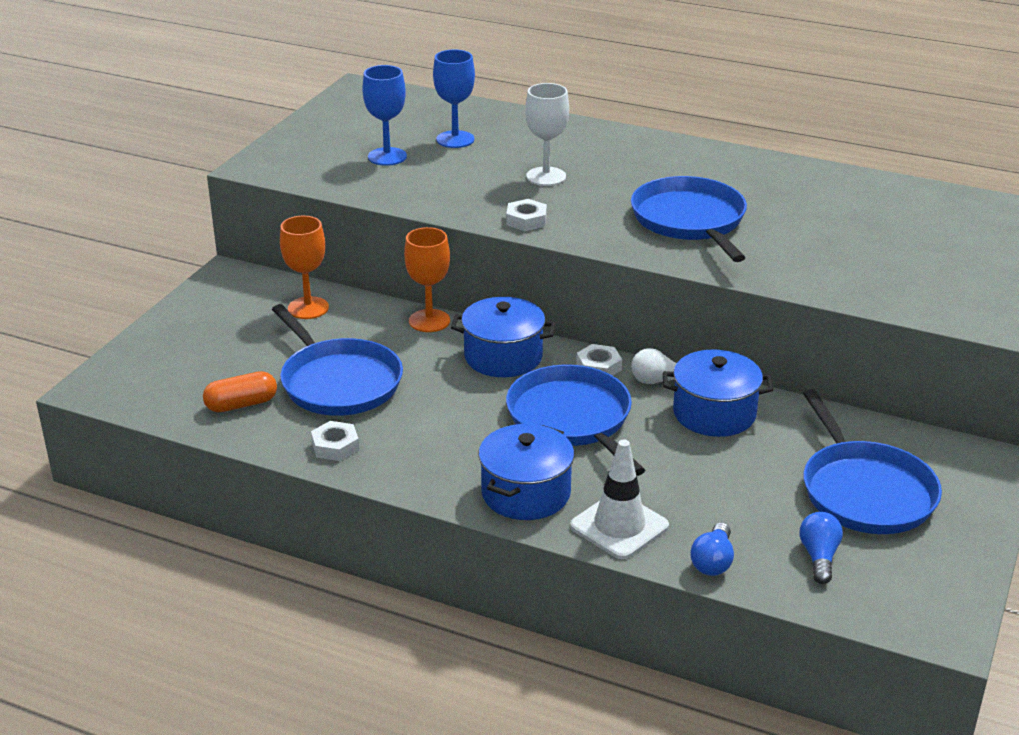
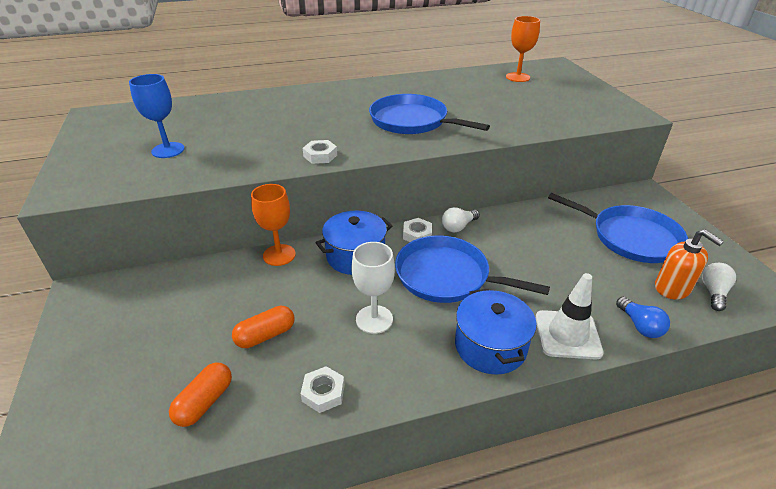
camera: 40 degrees left, 5 degrees up
blue pan [272,304,403,416] -> orange capsule [232,306,294,348]
orange goblet [280,216,329,319] -> orange goblet moved to [506,16,540,82]
blue goblet [433,50,475,148] -> none
white goblet [525,83,569,186] -> white goblet moved to [351,242,395,334]
blue pot [663,350,773,437] -> none
blue light bulb [800,512,843,584] -> orange soap dispenser [655,230,724,299]
none -> white light bulb [702,263,736,311]

